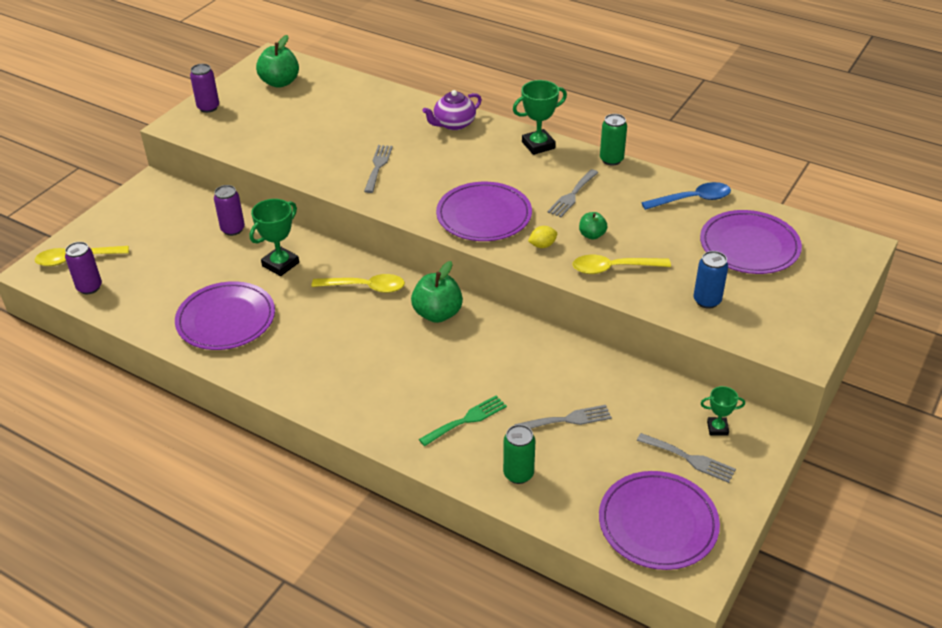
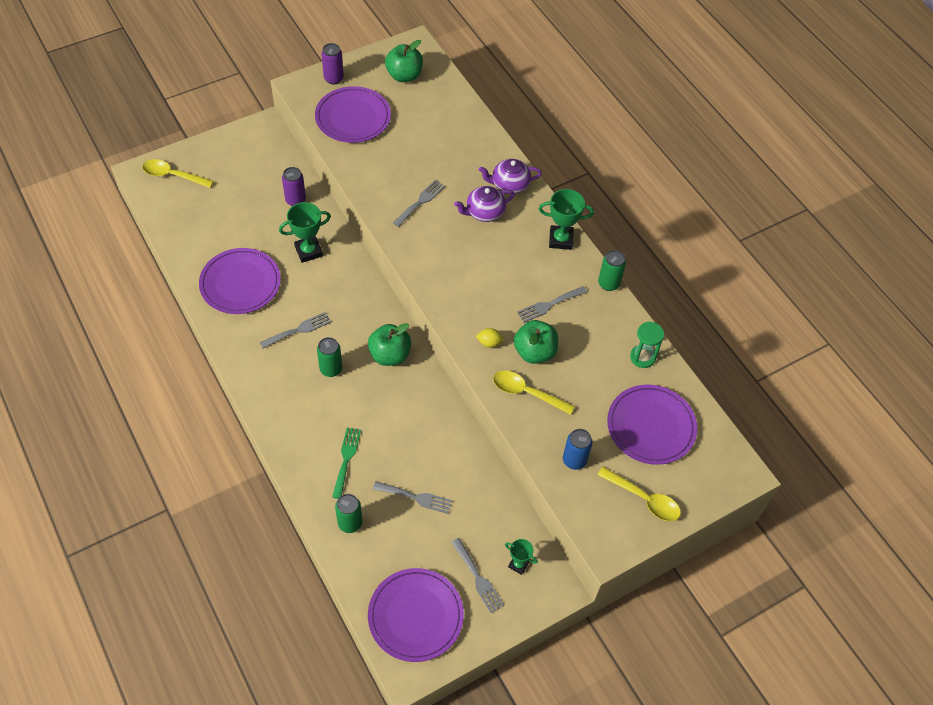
camera: 25 degrees right, 15 degrees up
purple can [65,242,102,294] -> none
yellow spoon [312,274,405,293] -> yellow spoon moved to [597,467,681,521]
green fork [419,395,507,446] -> green fork turned 75 degrees counterclockwise [332,427,361,499]
purple plate [436,182,532,241] -> purple plate moved to [315,86,391,143]
green apple [579,212,608,240] -> green apple [514,320,558,364], size x1.78
blue spoon [641,182,731,210] -> green hourglass [630,322,664,368]
none -> grey fork [260,312,331,349]
none -> green can [317,337,342,377]
none -> purple teapot [454,186,515,222]

